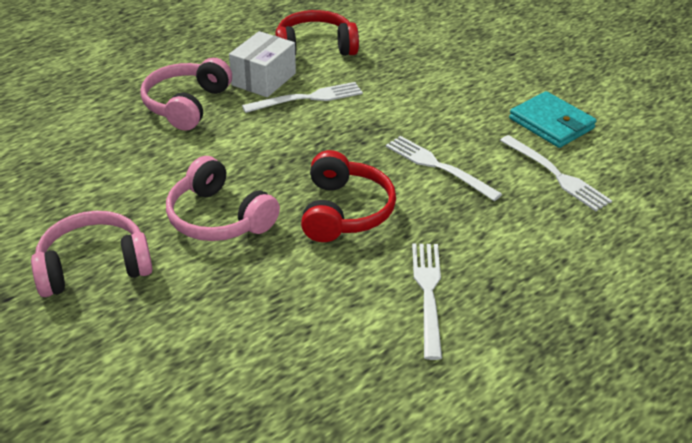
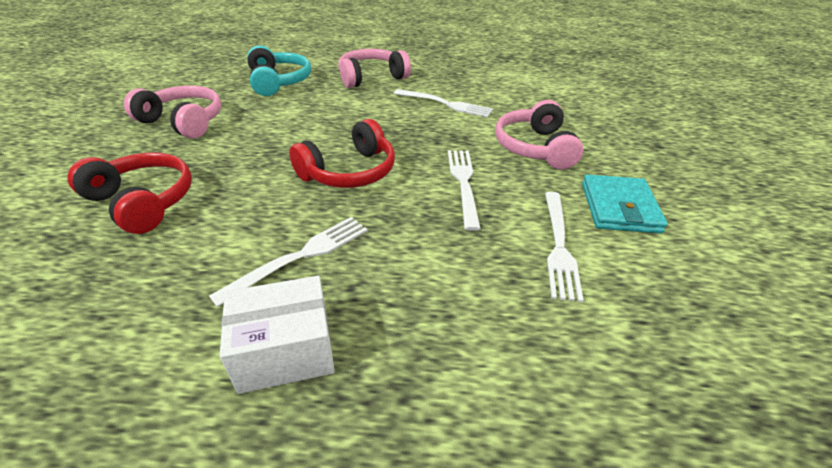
camera: 45 degrees right, 0 degrees up
pink headphones [166,156,280,241] -> pink headphones moved to [495,100,583,170]
white box [229,31,296,97] -> white box moved to [220,276,335,394]
red headphones [276,10,359,56] -> red headphones moved to [68,152,192,234]
none -> turquoise headphones [247,45,311,96]

